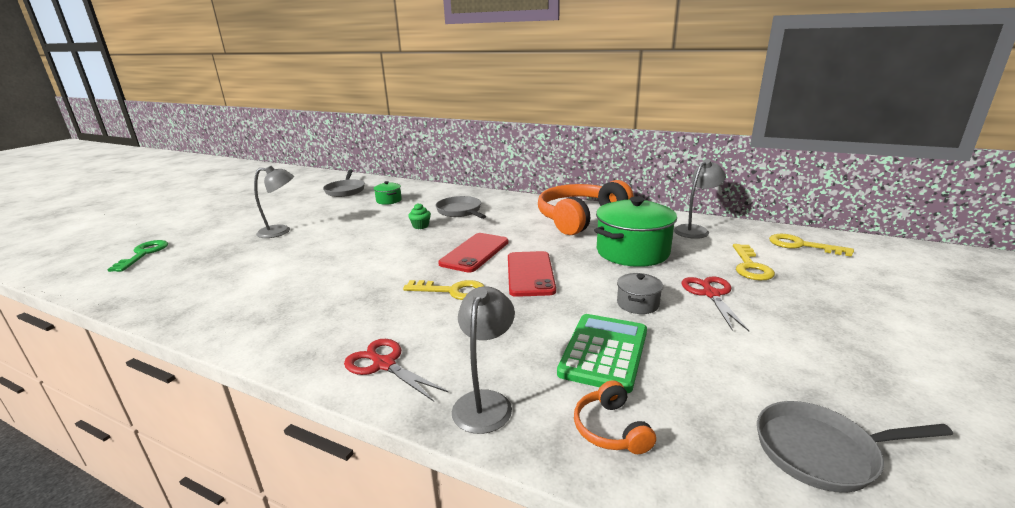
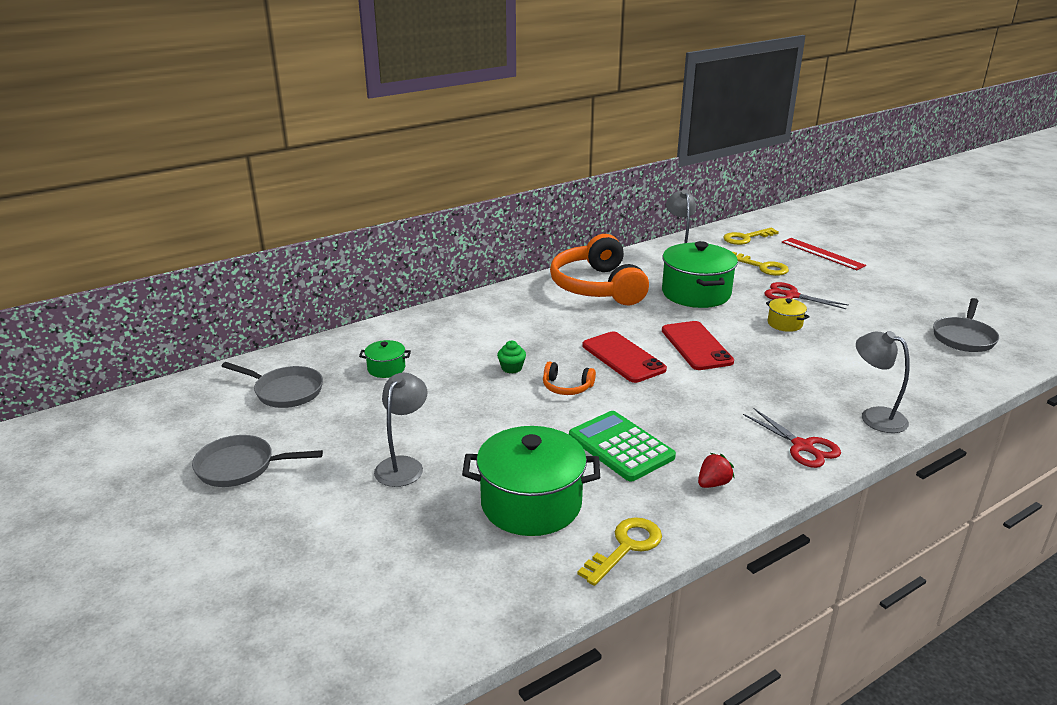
camera: 60 degrees left, 5 degrees up
green key [107,240,168,272] -> none
red scissors [344,339,449,402] -> red scissors turned 105 degrees counterclockwise [743,408,841,468]
yellow key [403,280,484,300] -> yellow key moved to [577,517,662,586]
grey pan [435,196,486,219] -> grey pan moved to [192,435,323,487]
red phone [508,251,556,297] -> red phone turned 45 degrees clockwise [662,321,734,370]
green calculator [557,314,647,393] -> green calculator moved to [569,411,676,482]
orange headphones [574,380,656,454] -> orange headphones moved to [543,361,596,395]
grey pot [617,273,663,314] -> yellow pot [766,298,810,332]
none -> green pot [462,426,600,536]
none -> red strawberry [698,453,735,488]
none -> red ruler [782,238,866,270]

